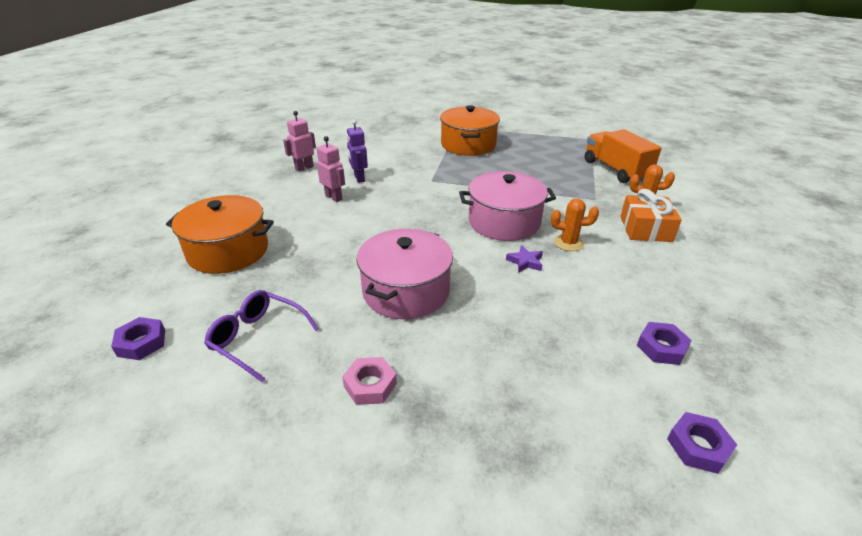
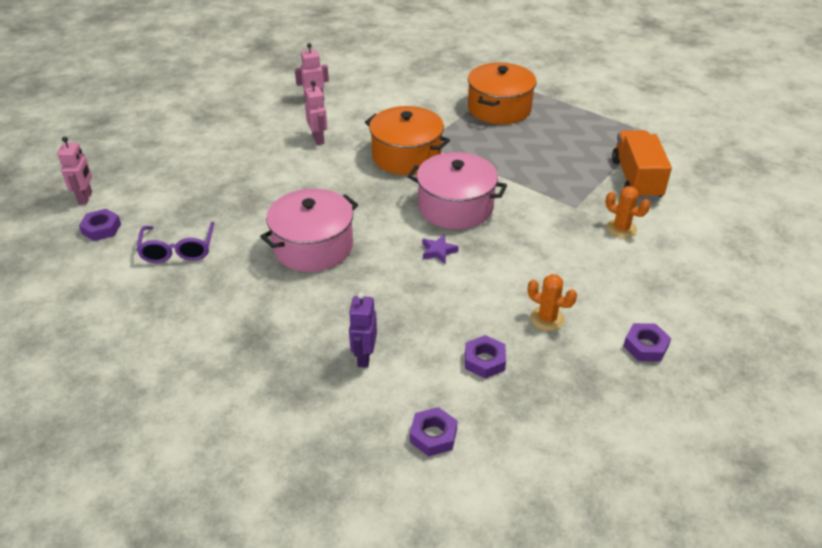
camera: 25 degrees right, 5 degrees up
orange pot [166,195,274,274] -> orange pot moved to [365,106,450,175]
purple glasses [204,290,319,383] -> purple glasses turned 150 degrees counterclockwise [136,222,215,263]
pink nut [342,357,397,405] -> none
purple robot [347,120,368,183] -> purple robot moved to [349,292,377,368]
orange cactus [551,198,599,251] -> orange cactus moved to [528,274,577,331]
orange gift [620,189,682,242] -> none
none -> pink robot [57,137,92,204]
none -> purple nut [623,323,671,362]

